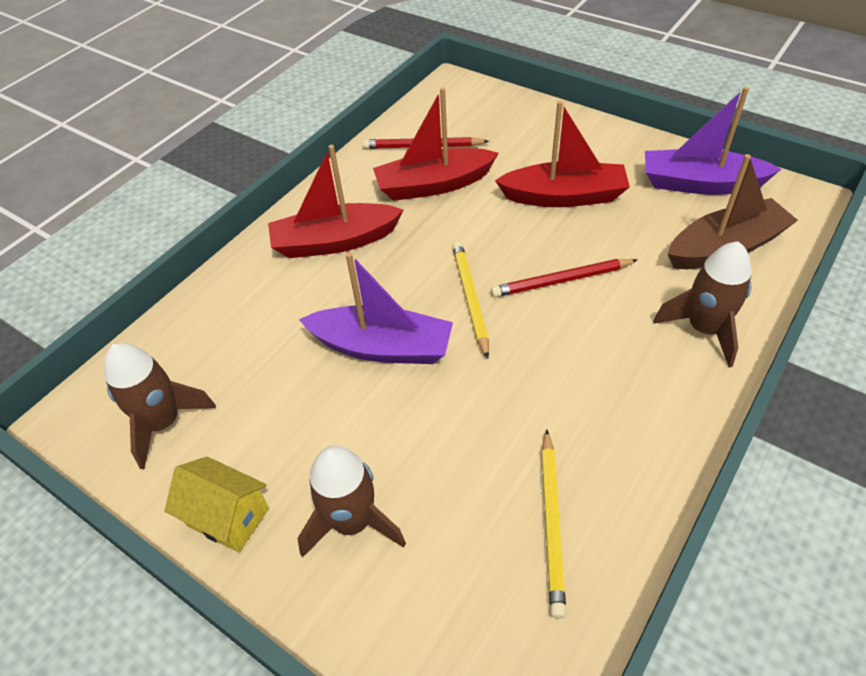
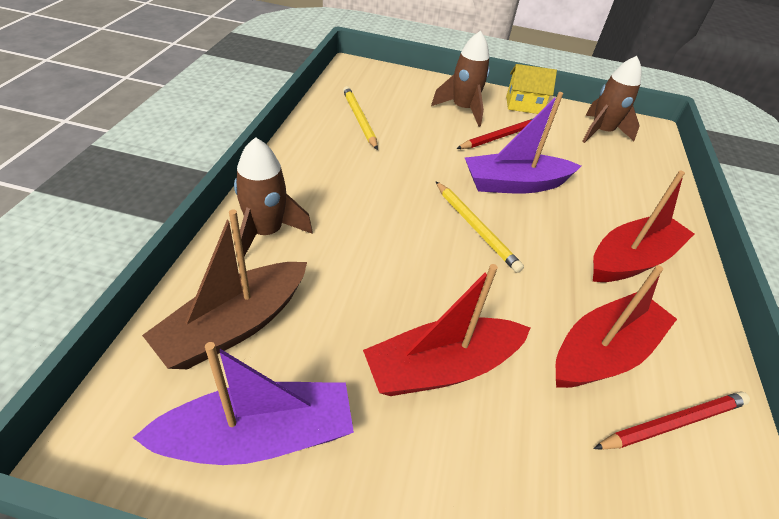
camera: 150 degrees right, 5 degrees down
red pencil [491,259,638,297] -> red pencil moved to [456,119,532,149]

